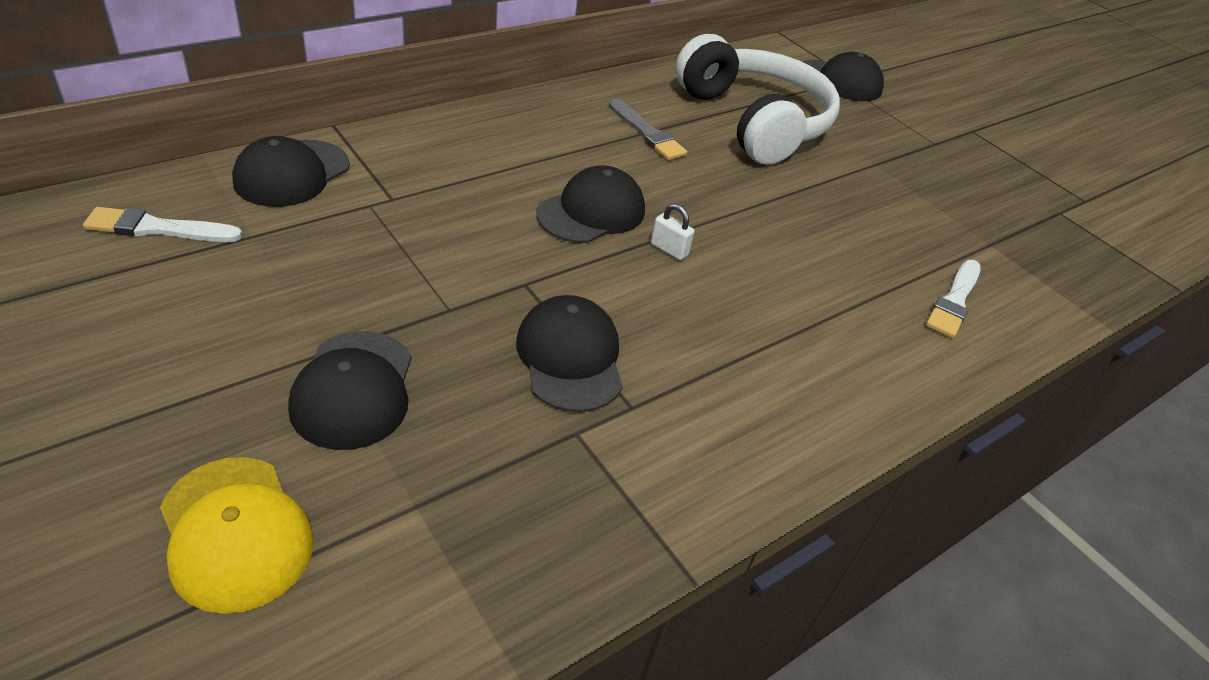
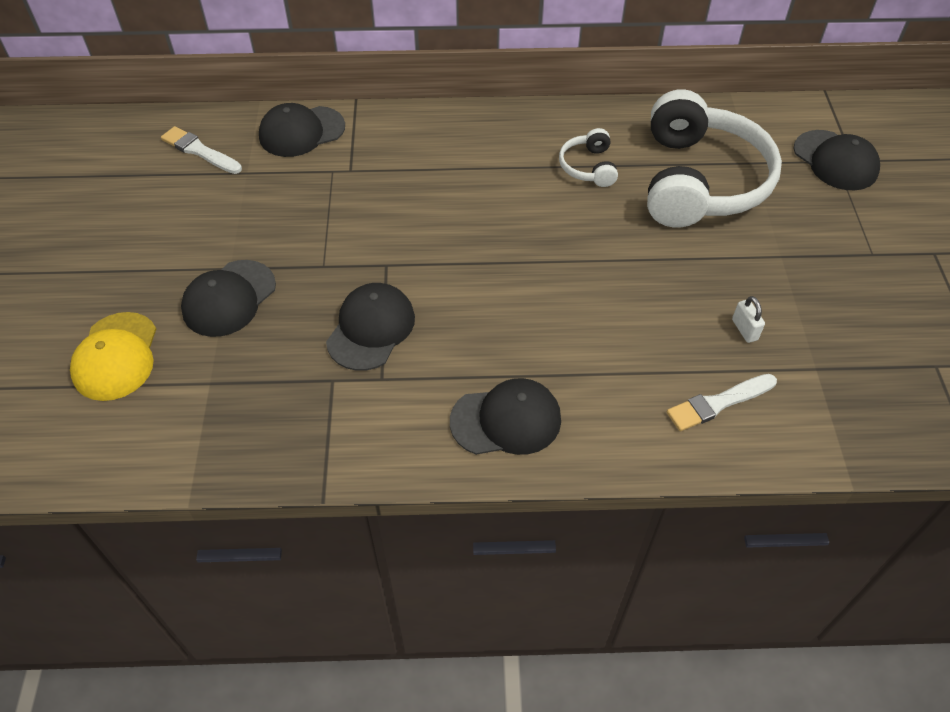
camera: 40 degrees right, 10 degrees up
black cap [536,166,645,243] -> black cap moved to [450,378,561,455]
grey brush [609,98,687,160] -> white headphones [559,128,618,187]
white padlock [651,203,694,260] -> white padlock moved to [732,296,765,343]

